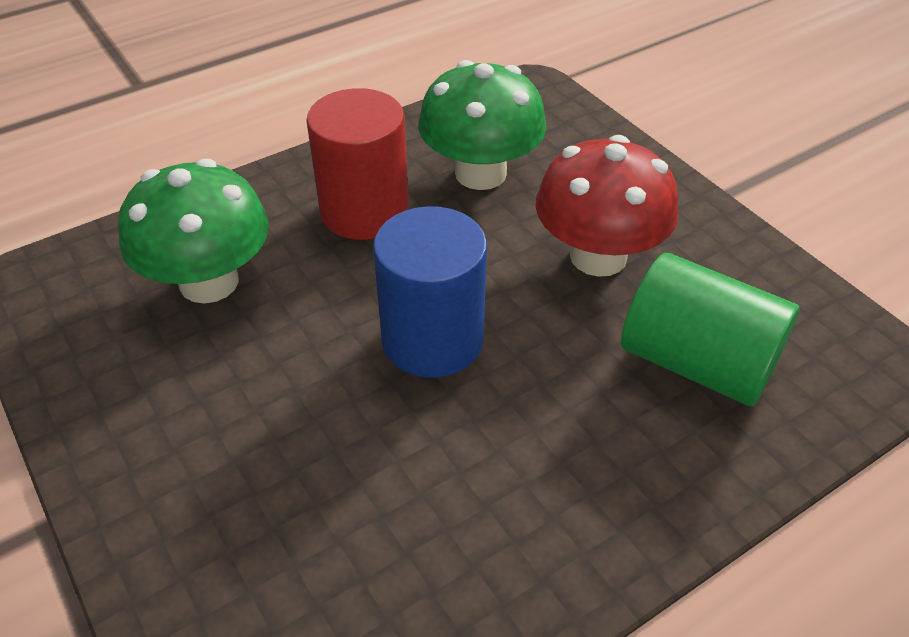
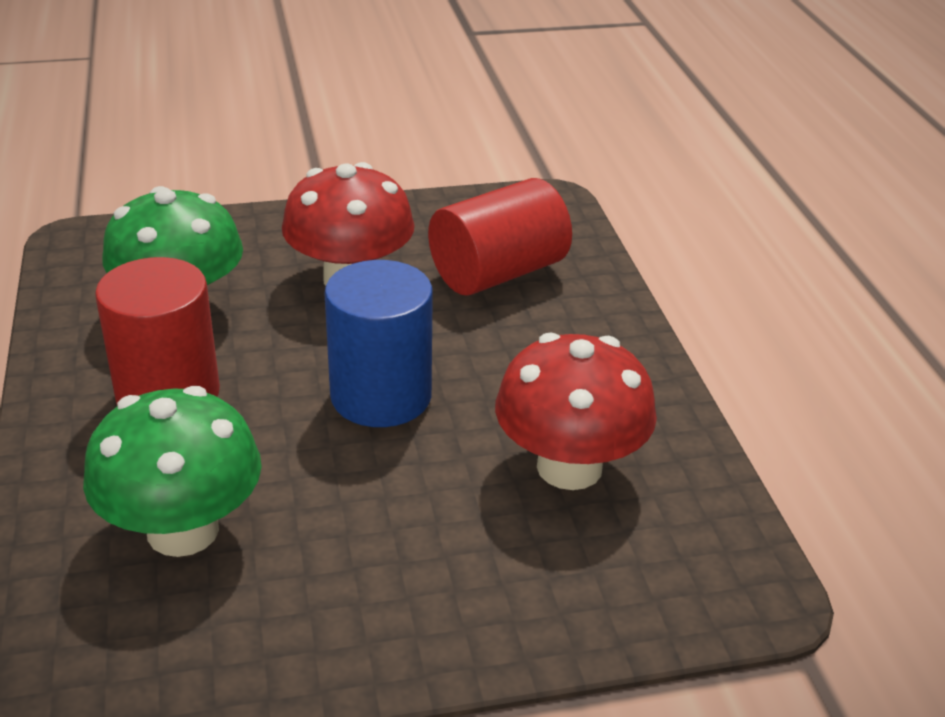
camera: 70 degrees left, 10 degrees down
green cylinder [621,253,800,407] -> red cylinder [428,178,572,296]
none -> red mushroom [495,332,657,490]

